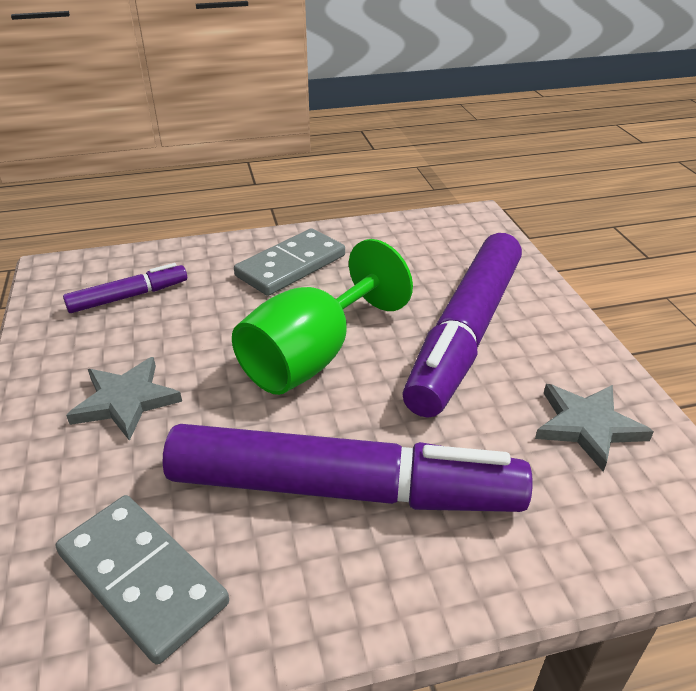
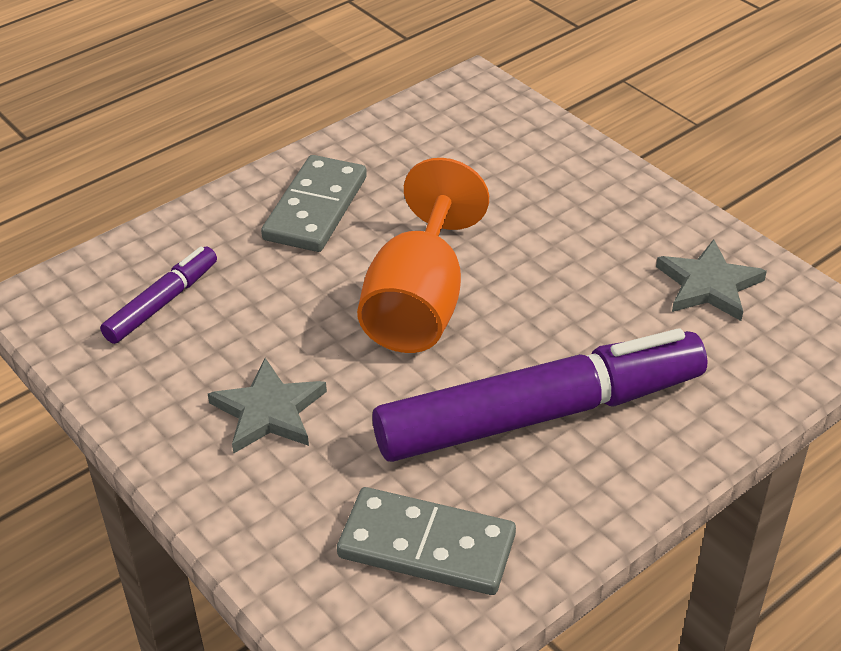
camera: 25 degrees left, 5 degrees up
green goblet [232,239,413,395] -> orange goblet [357,158,489,353]
purple marker [403,233,522,418] -> none

